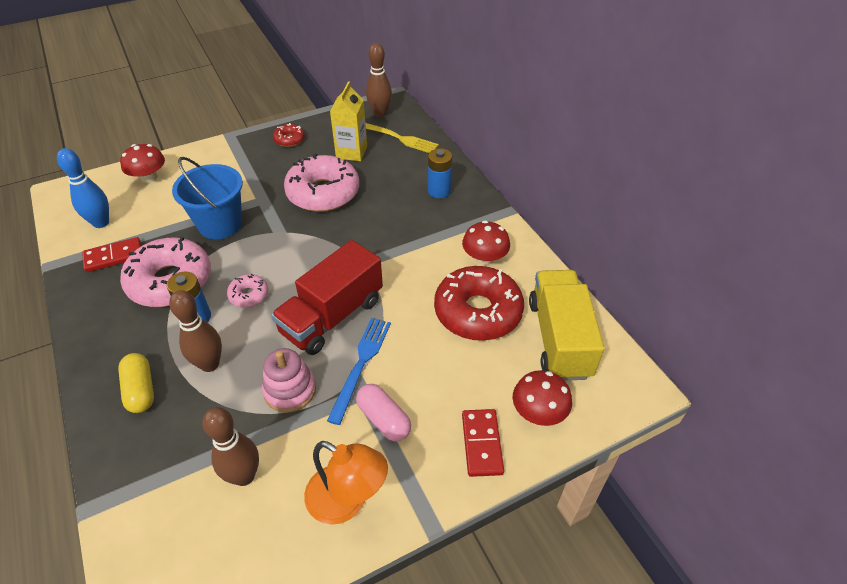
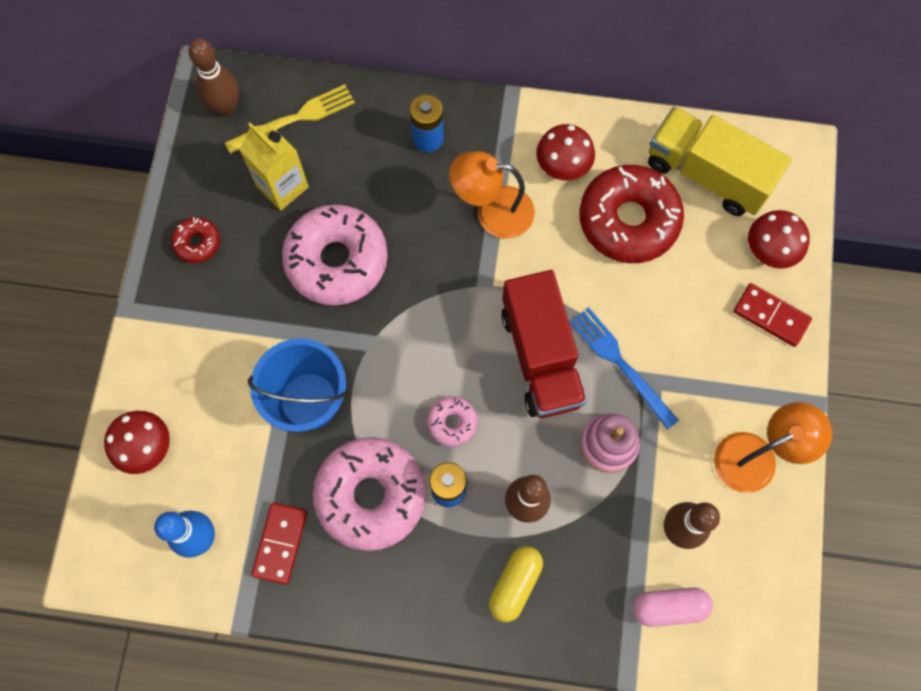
camera: 55 degrees left, 25 degrees up
yellow capsule [118,353,154,413] -> yellow capsule turned 75 degrees counterclockwise [489,546,543,622]
pink capsule [356,384,411,441] -> pink capsule moved to [633,587,713,627]
none -> orange lamp [449,151,535,239]

